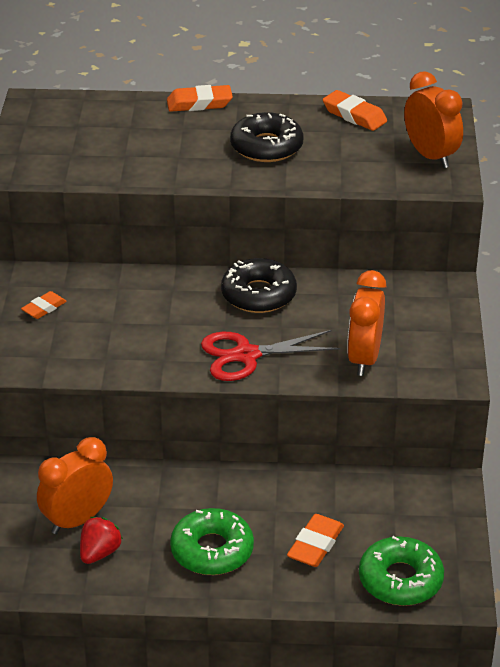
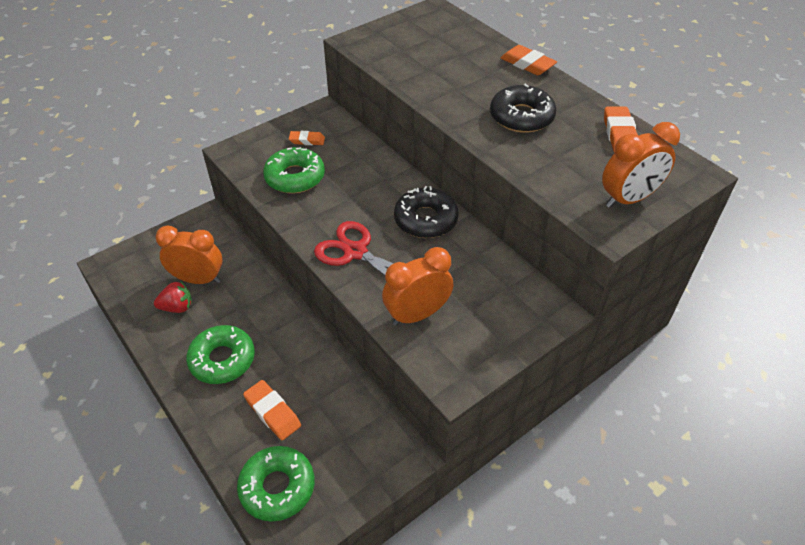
camera: 50 degrees right, 10 degrees up
orange eraser [287,514,344,567] -> orange eraser turned 60 degrees clockwise [243,380,301,440]
orange clock [404,71,463,168] -> orange clock turned 45 degrees clockwise [602,122,680,208]
none -> green donut [263,147,325,194]

